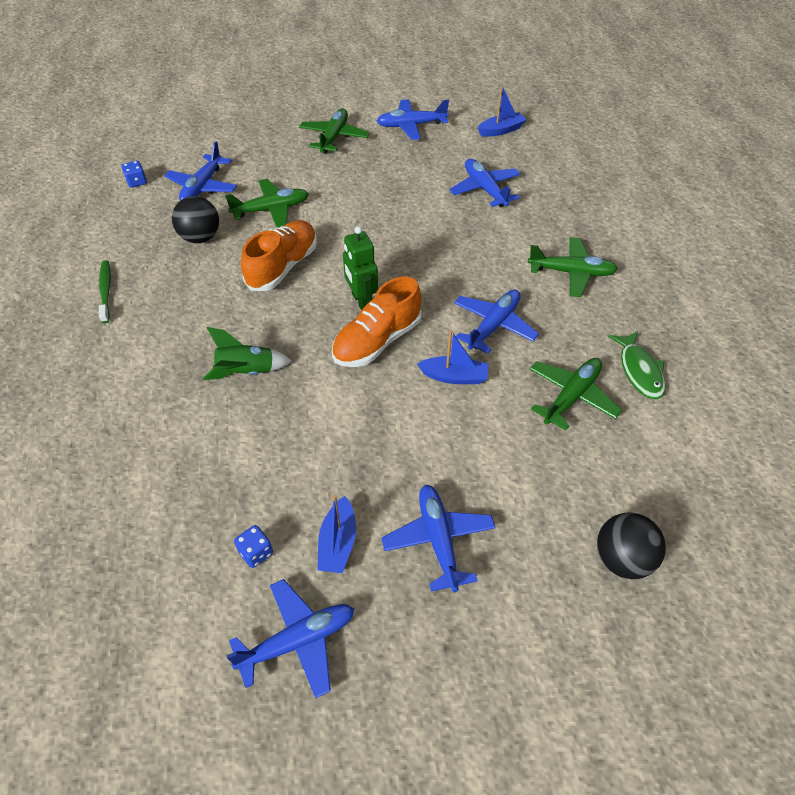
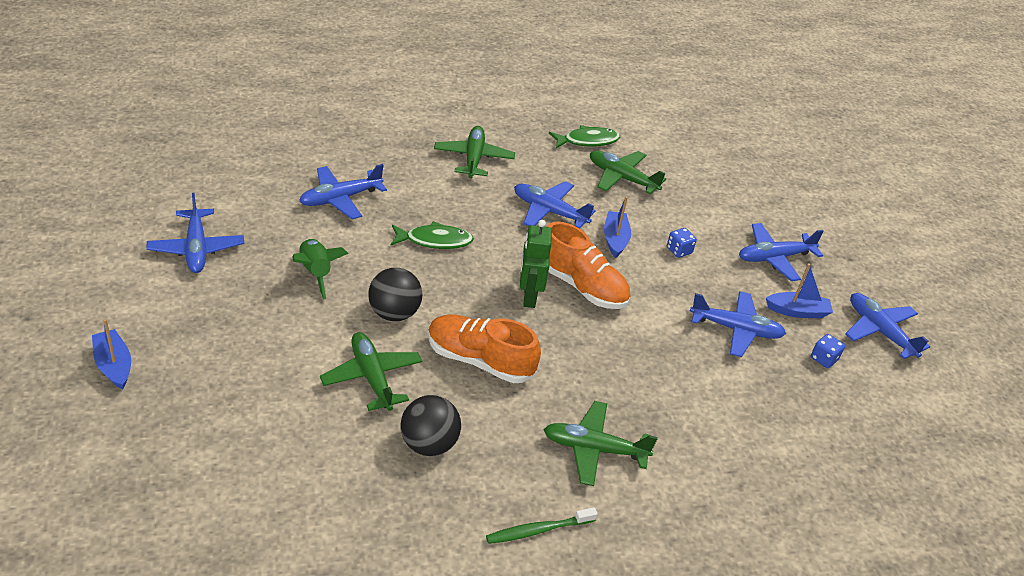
camera: 100 degrees left, 10 degrees down
blue dice [122,161,147,188] -> blue dice moved to [667,228,697,258]
blue plane [164,141,237,201] -> blue plane moved to [690,291,786,357]
green rocket [203,327,291,380] -> green rocket moved to [292,239,348,299]
green plane [299,108,369,154] -> green plane moved to [543,401,658,486]
green robot [343,226,378,310] -> green robot turned 120 degrees clockwise [520,220,552,308]
blue boat [478,85,526,137] -> blue boat moved to [92,319,131,390]
black ball [597,513,666,579] -> black ball moved to [368,268,422,321]
none -> green fish [391,221,474,249]

